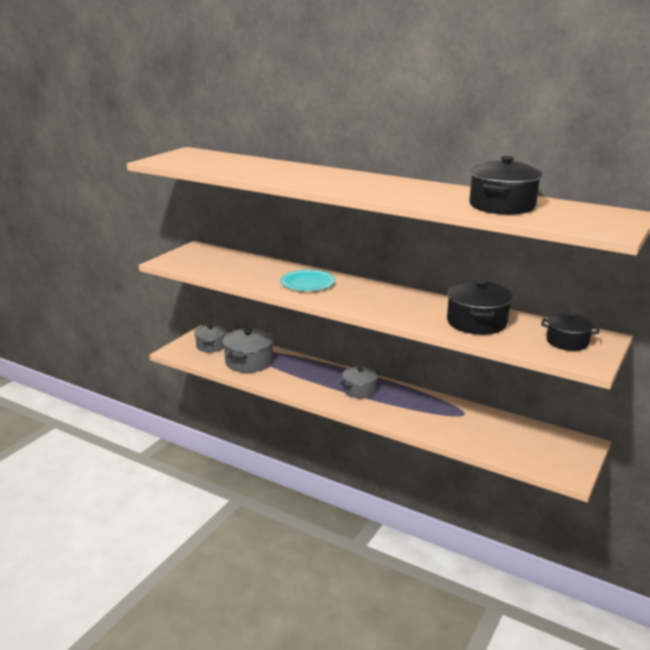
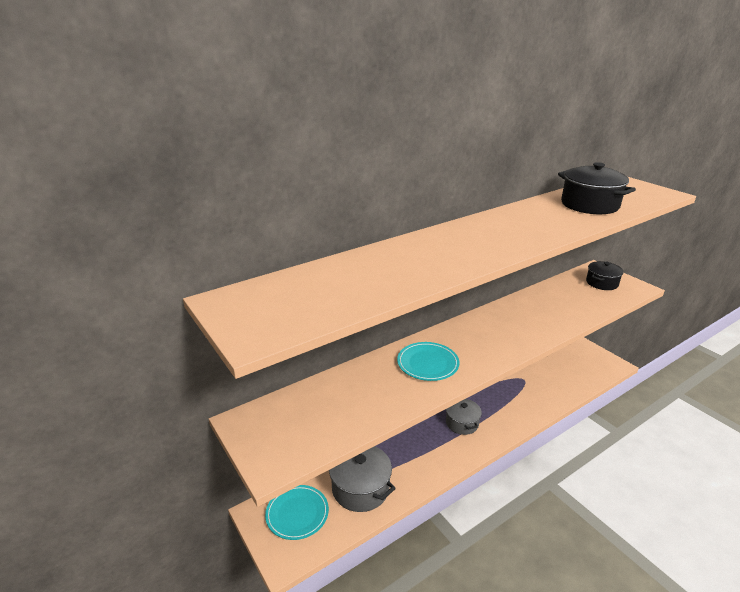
camera: 65 degrees left, 5 degrees up
grey pot [194,325,227,352] -> turquoise plate [265,485,329,540]
black pot [447,279,513,335] -> none

